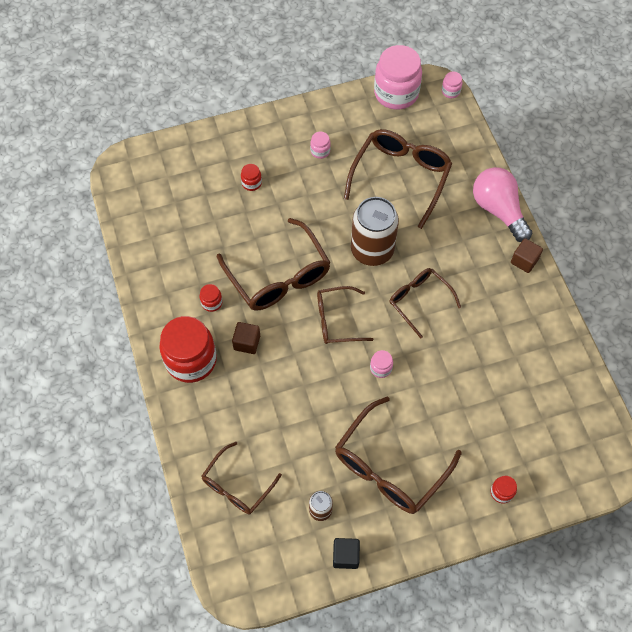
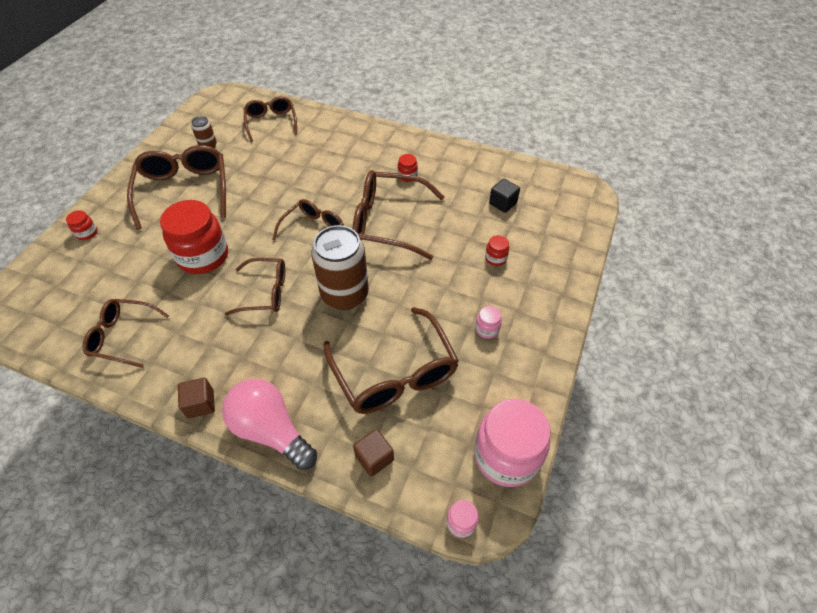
camera: 130 degrees right, 10 degrees down
red jar [159,316,217,383] -> red jar moved to [160,200,228,274]
brown cube [232,322,260,354] -> brown cube moved to [353,429,394,477]
black cube [333,538,360,569] -> black cube moved to [489,179,520,213]
pink jar [370,350,393,378] -> none
pink light bulb [473,167,532,242] -> pink light bulb turned 150 degrees counterclockwise [222,379,317,470]
none -> brown glasses [82,299,169,368]

